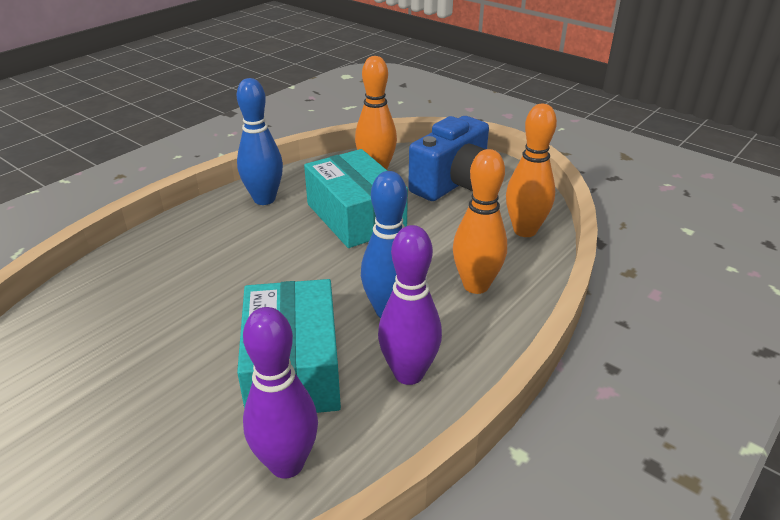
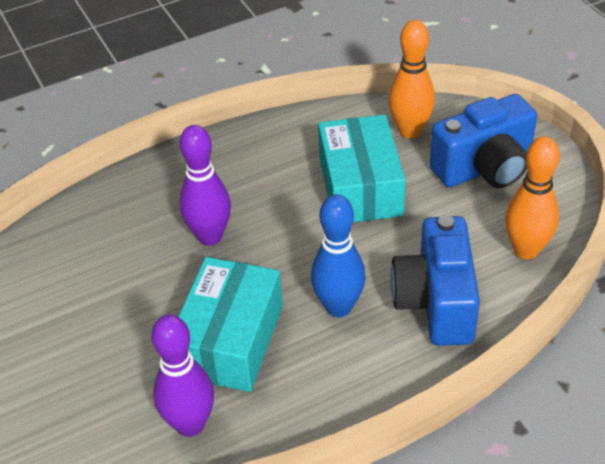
camera: 25 degrees right, 10 degrees up
blue bowling pin [237,78,283,205] -> none
purple bowling pin [378,225,442,385] -> purple bowling pin moved to [179,125,231,245]
orange bowling pin [453,149,507,294] -> blue camera [390,215,480,346]

